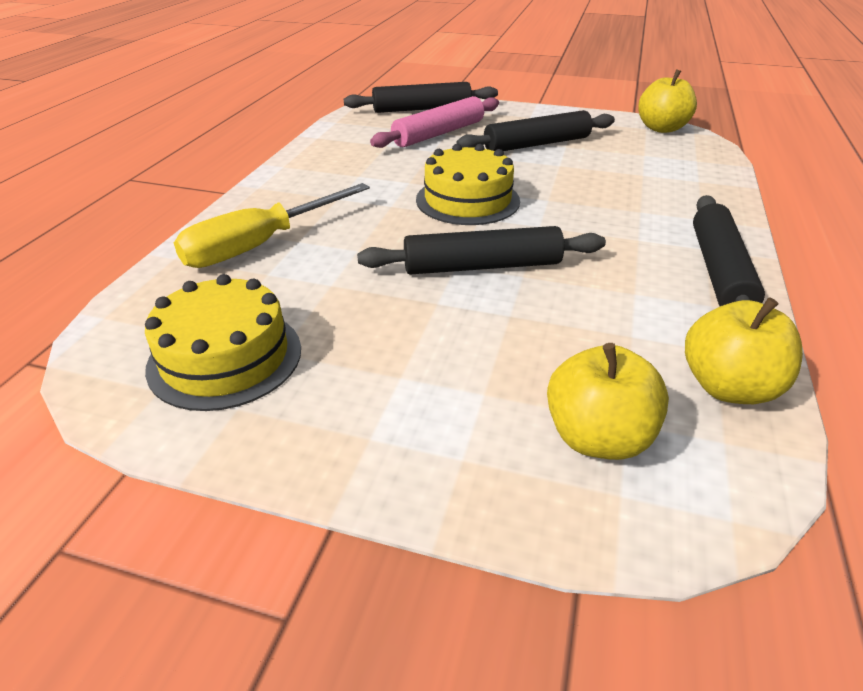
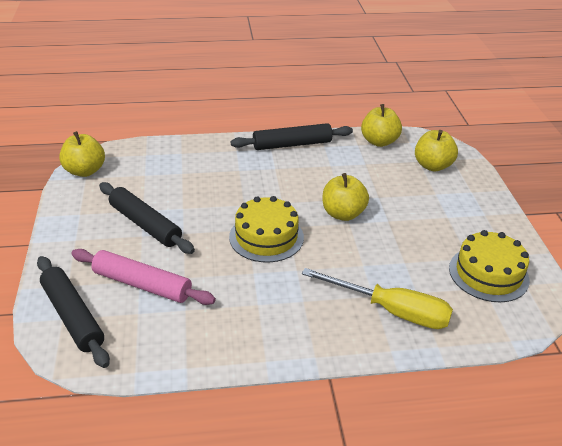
camera: 115 degrees left, 0 degrees up
black rolling pin [357,226,606,275] -> yellow apple [323,173,369,221]

